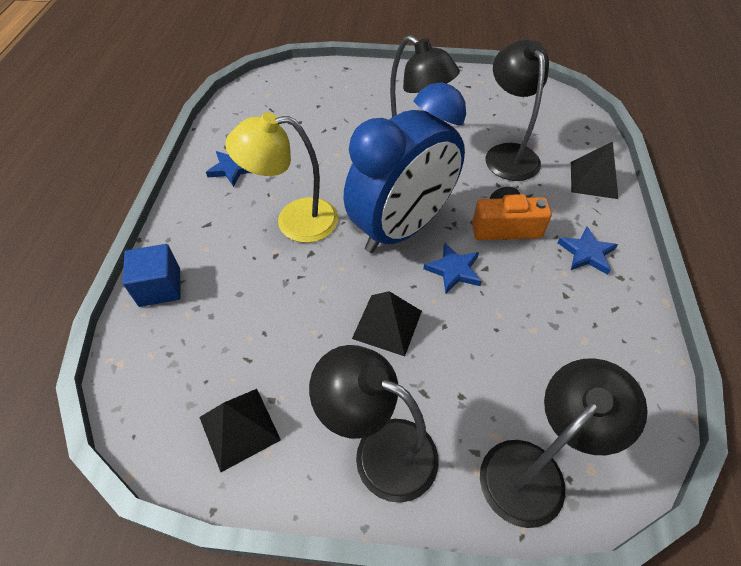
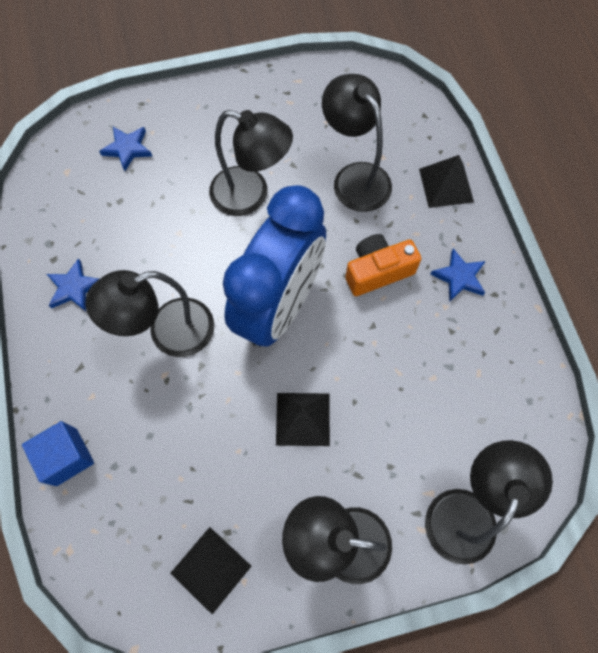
camera: 20 degrees left, 15 degrees up
yellow lamp [225,112,338,243] -> black lamp [85,270,214,357]
blue star [423,243,482,294] -> blue star moved to [99,127,152,171]

